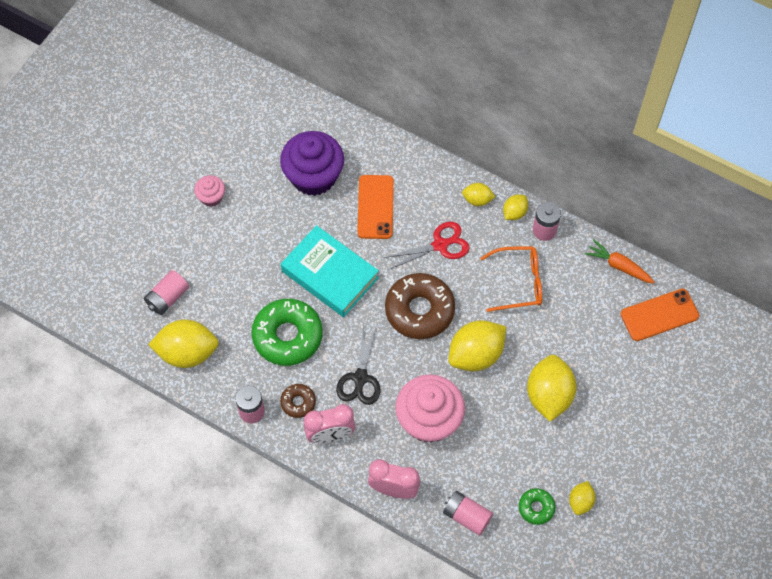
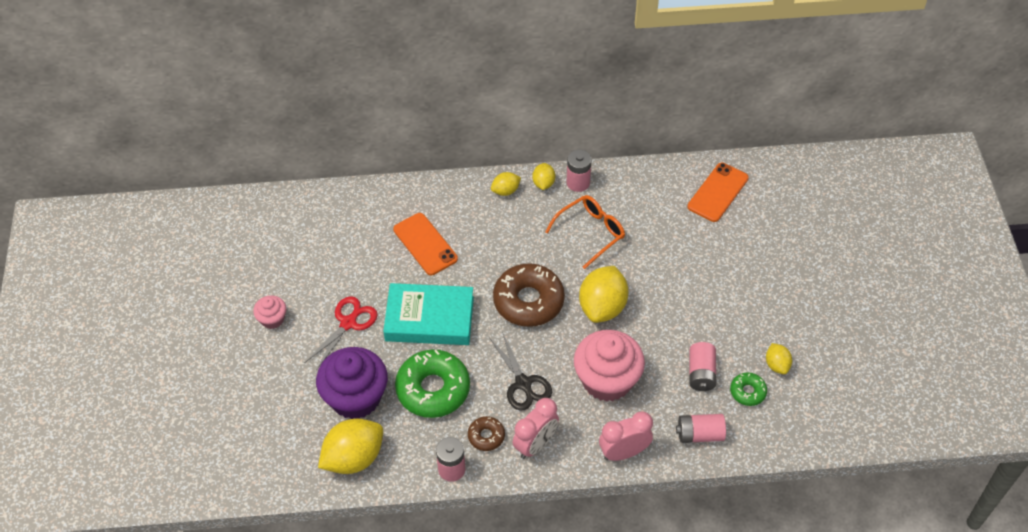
camera: 35 degrees left, 10 degrees down
pink battery [144,270,189,315] -> pink battery moved to [689,342,716,391]
purple cupcake [280,131,344,196] -> purple cupcake moved to [316,347,388,419]
red scissors [384,222,469,269] -> red scissors moved to [305,296,377,370]
yellow lemon [527,355,577,421] -> none
orange carrot [584,239,655,284] -> none

